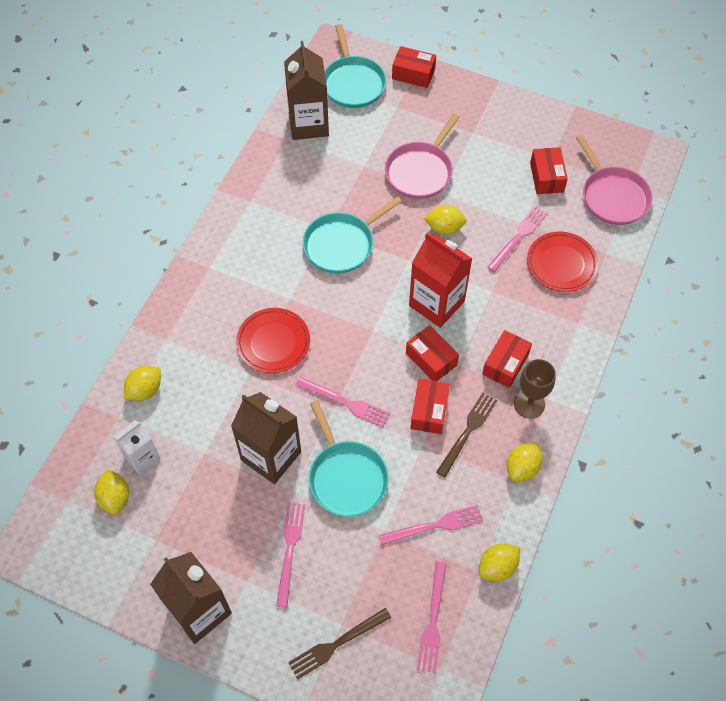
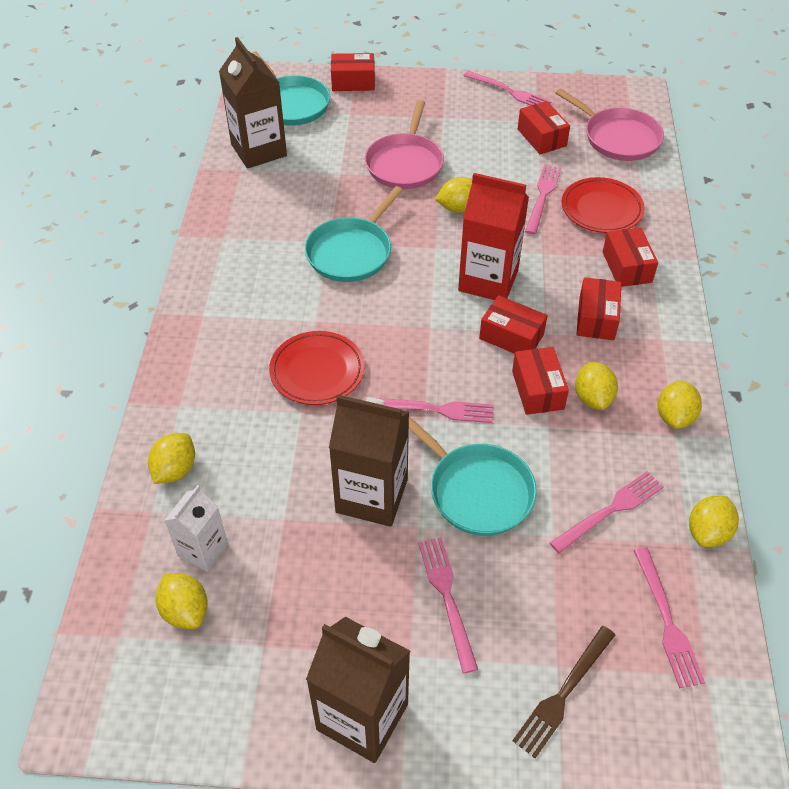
camera: 20 degrees left, 10 degrees down
brown fork [436,392,497,477] -> yellow lemon [575,362,618,410]
brown goblet [514,359,556,418] -> none
none -> pink fork [463,71,552,106]
none -> red box [603,228,658,287]

